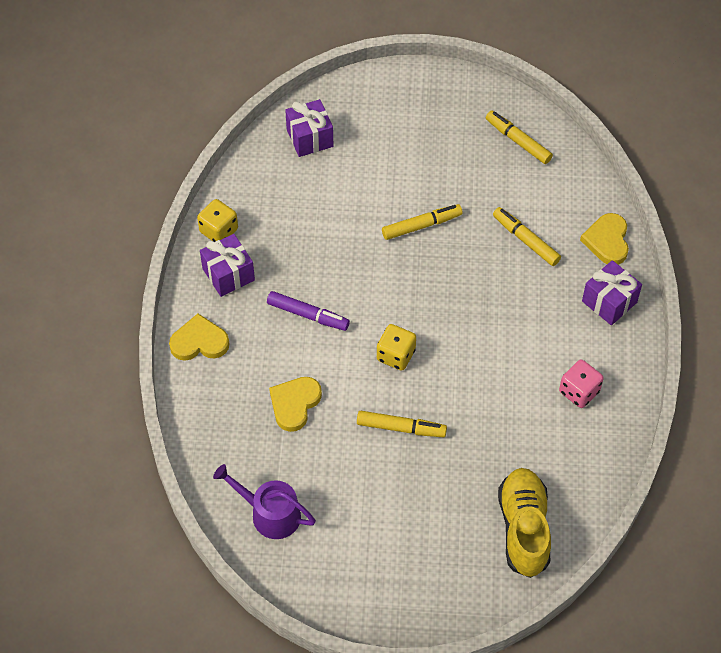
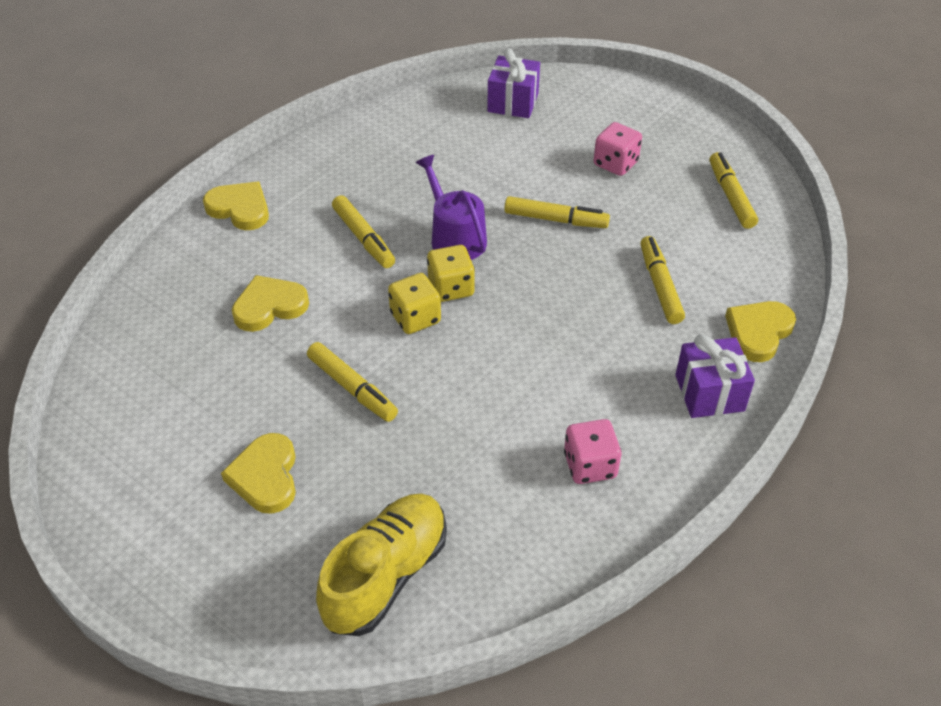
camera: 35 degrees right, 10 degrees down
yellow dice [197,199,238,242] -> yellow dice moved to [427,245,475,302]
purple gift [200,234,255,297] -> none
purple watering can [213,464,316,539] -> purple watering can moved to [415,155,487,260]
purple marker [267,291,350,331] -> yellow marker [332,195,395,268]
none -> yellow heart [221,433,296,514]
none -> pink dice [594,122,642,176]

